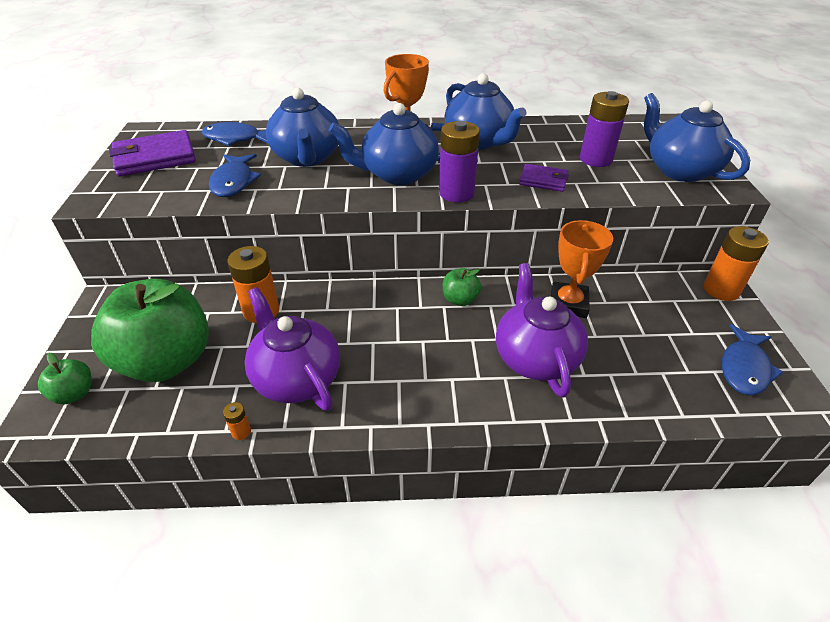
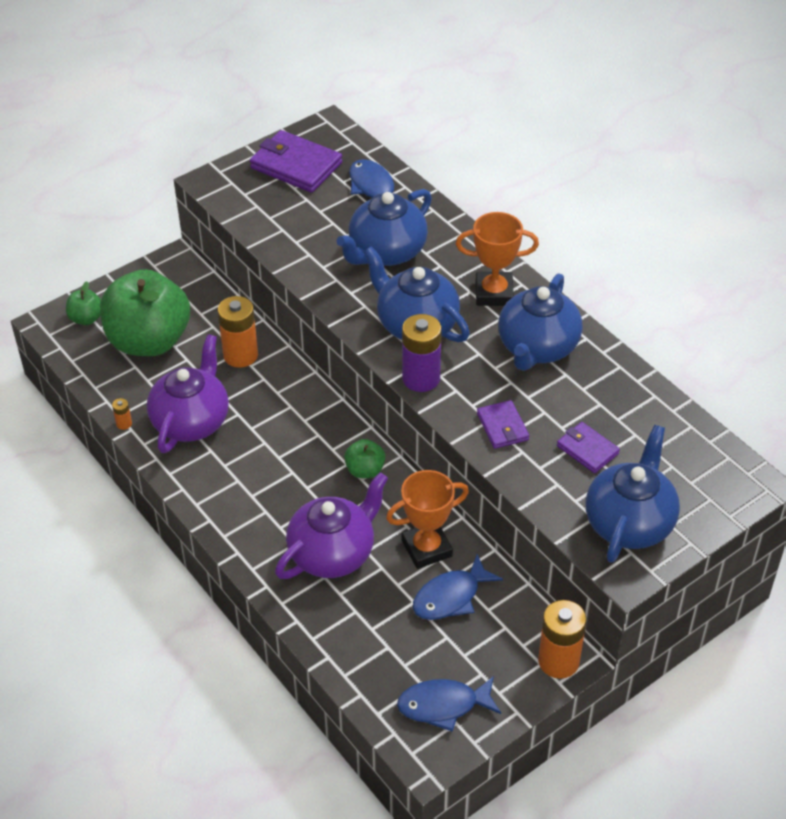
camera: 55 degrees right, 5 degrees up
blue fish [209,154,261,197] -> blue fish moved to [413,554,503,620]
purple battery [580,91,629,167] -> purple wallet [557,422,620,473]

